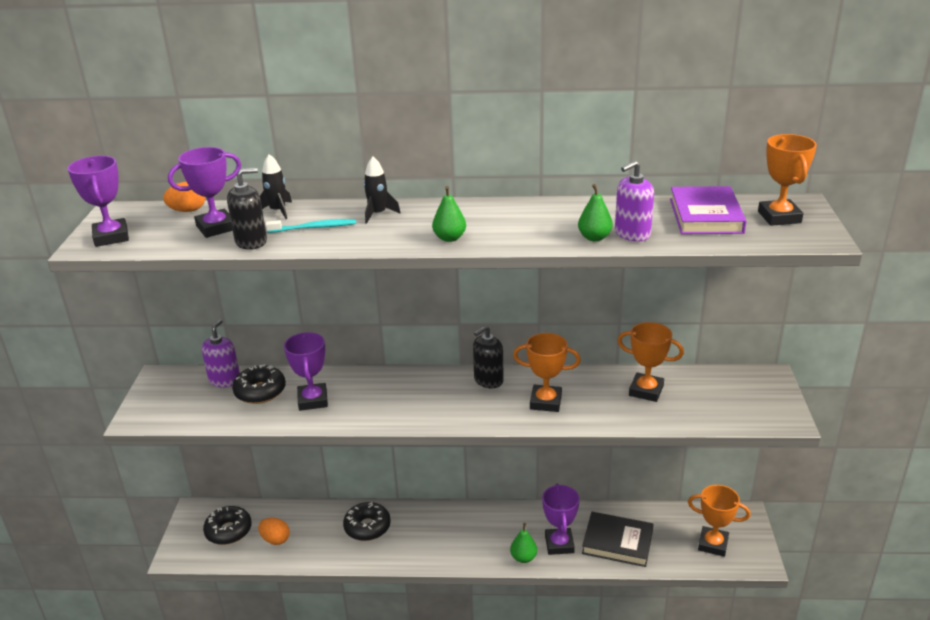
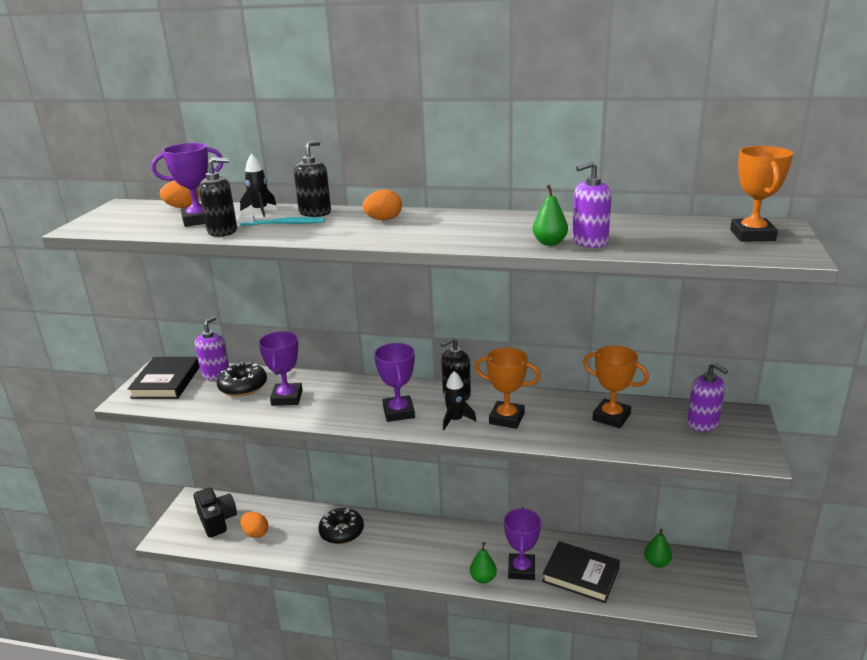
camera: 10 degrees right, 5 degrees down
purple trophy [67,156,129,247] -> purple trophy moved to [374,343,415,422]
black donut [203,506,252,545] -> black camera [194,487,237,538]
black rocket [364,157,401,224] -> black rocket moved to [443,371,476,430]
green pear [432,186,466,242] -> green pear moved to [644,529,672,568]
purple book [670,186,747,234] -> none
orange trophy [688,485,751,557] -> none
none -> black book [128,357,200,399]
none -> black soap dispenser [294,141,331,217]
none -> orange egg [362,190,402,221]
none -> purple soap dispenser [687,363,728,431]

